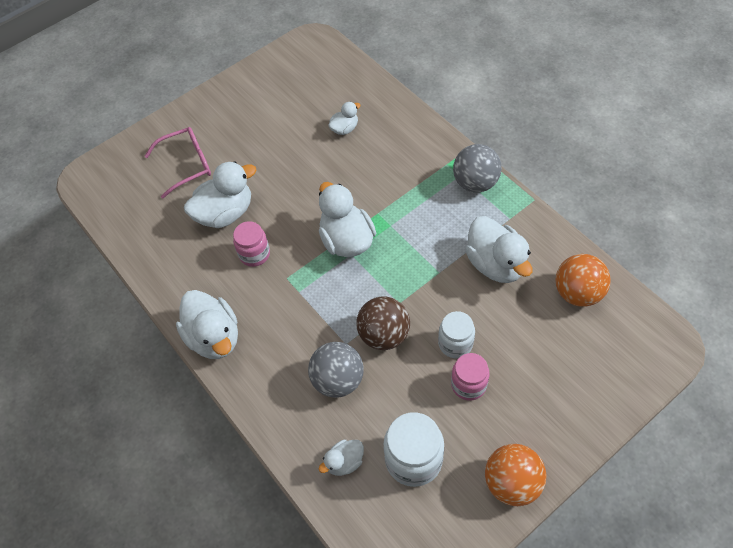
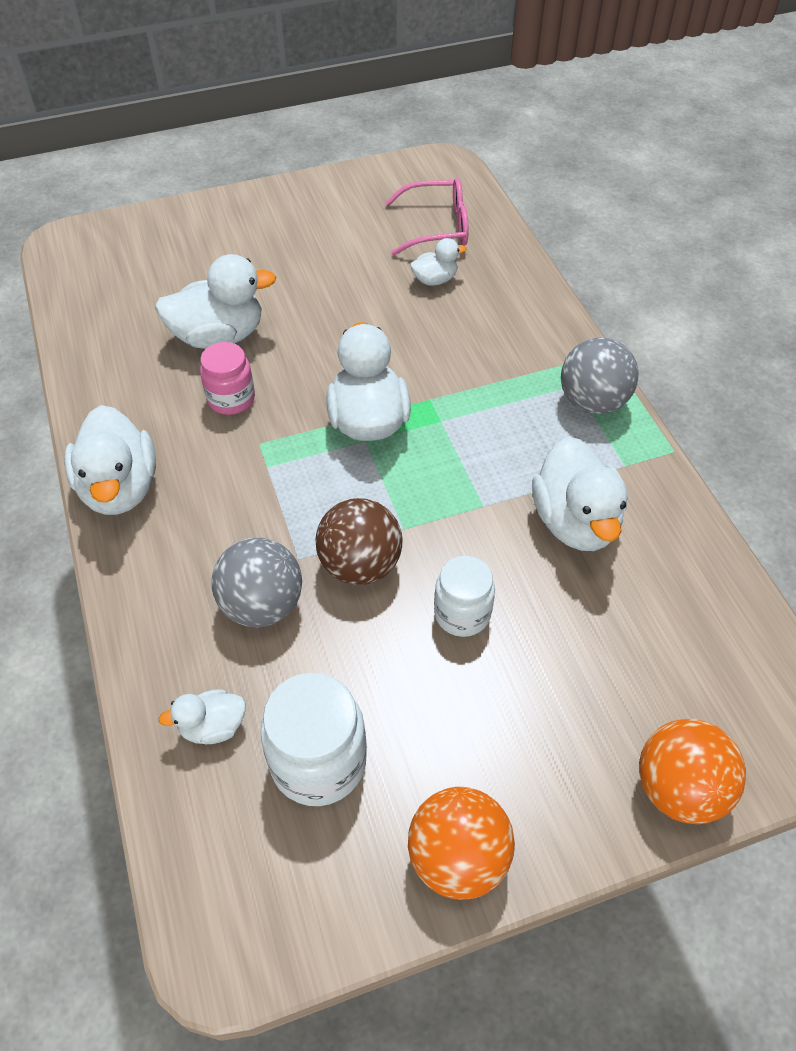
camera: 15 degrees right, 5 degrees down
pink glasses [145,127,211,199] -> pink glasses moved to [385,178,469,256]
pink jar [451,353,490,401] -> none
orange ball [555,254,611,307] -> orange ball moved to [639,719,746,824]

